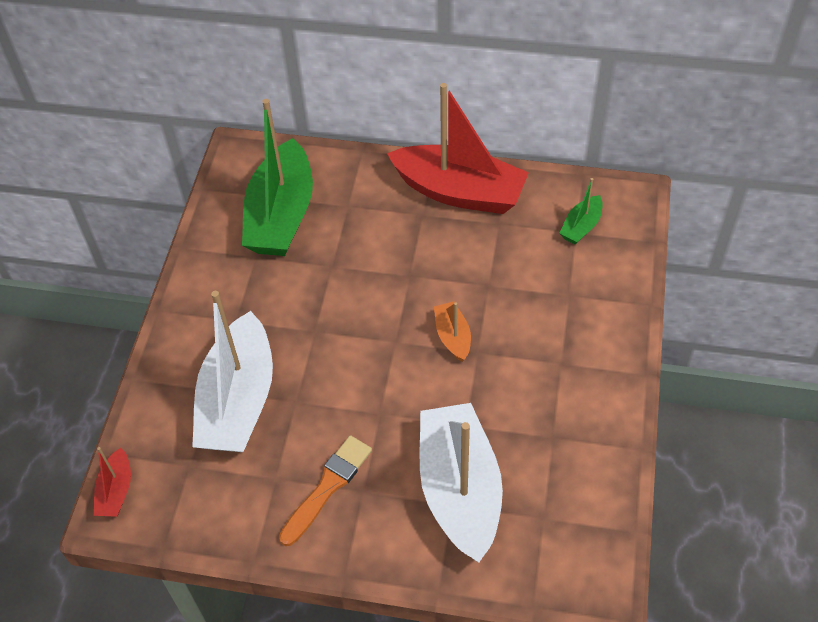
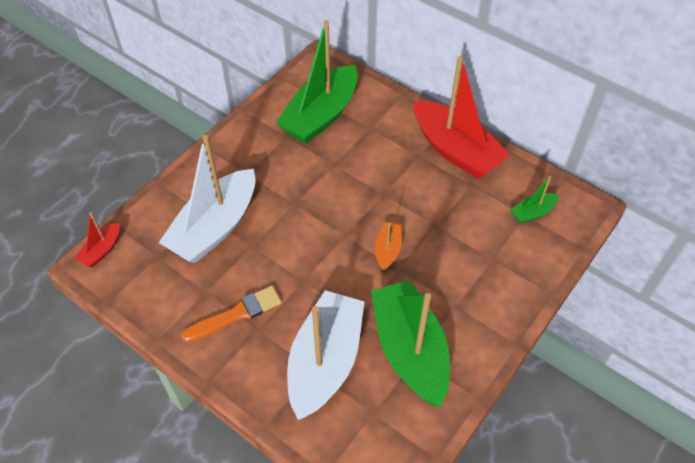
camera: 25 degrees right, 0 degrees up
none -> green boat [371,280,450,407]

